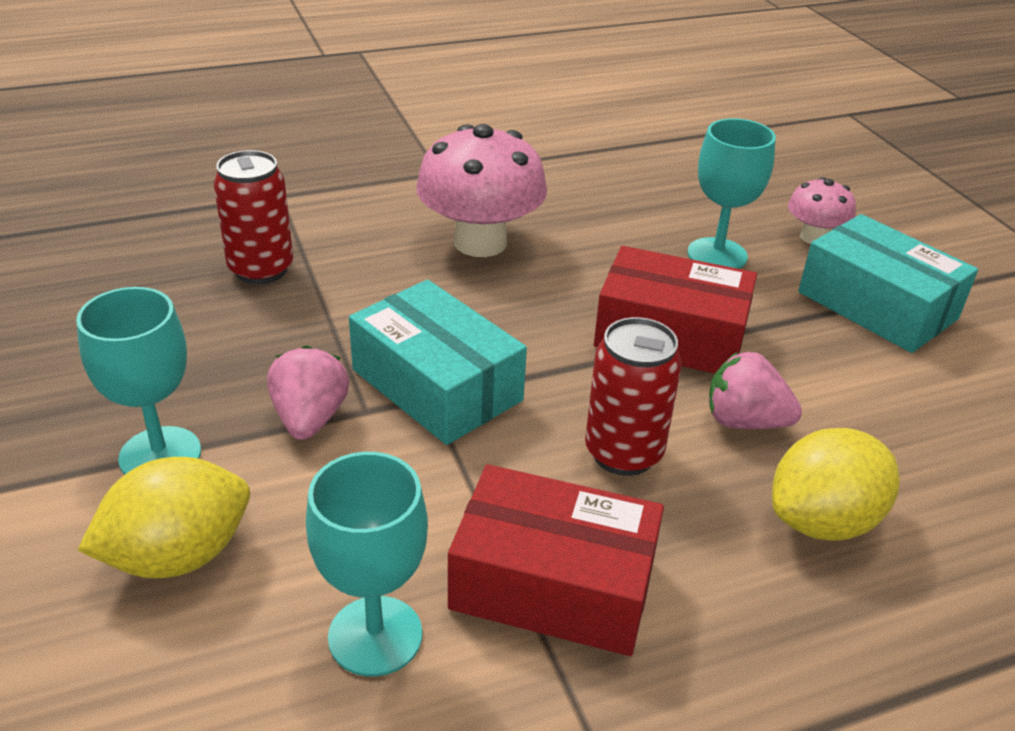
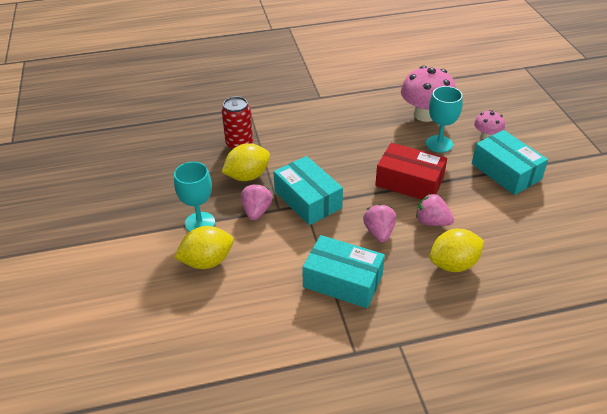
camera: 10 degrees right, 5 degrees up
turquoise goblet [306,452,428,677] -> none
pink mushroom [416,124,547,257] -> pink mushroom moved to [401,66,456,122]
red box [448,464,664,656] -> turquoise box [302,235,385,308]
red can [585,317,682,476] -> pink strawberry [363,204,396,242]
none -> yellow lemon [222,143,270,181]

